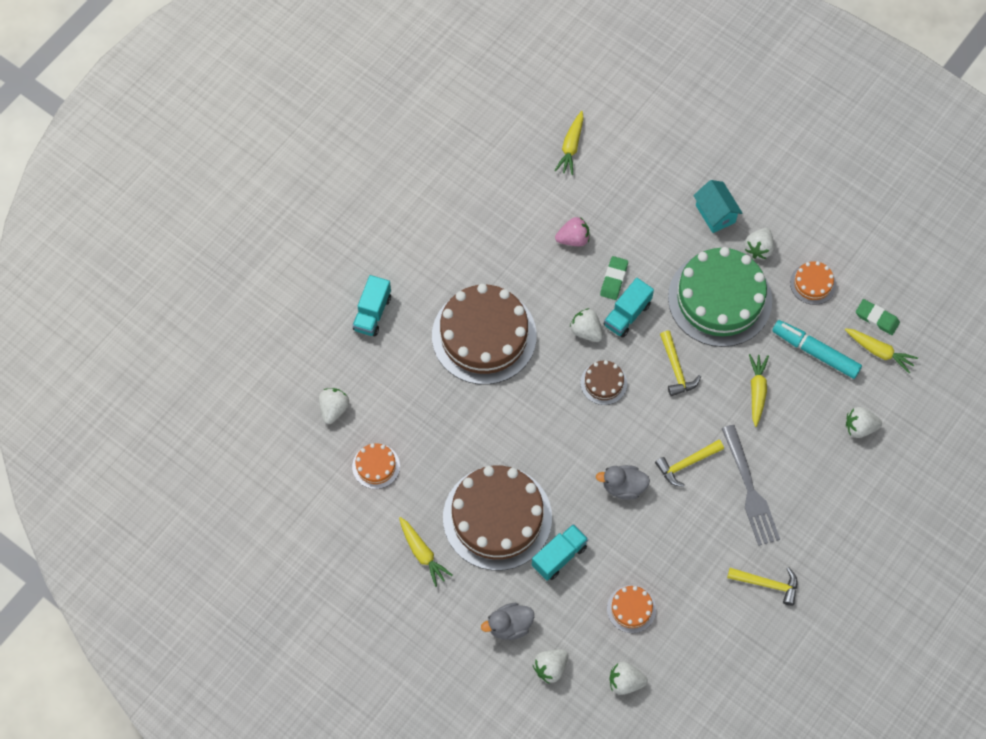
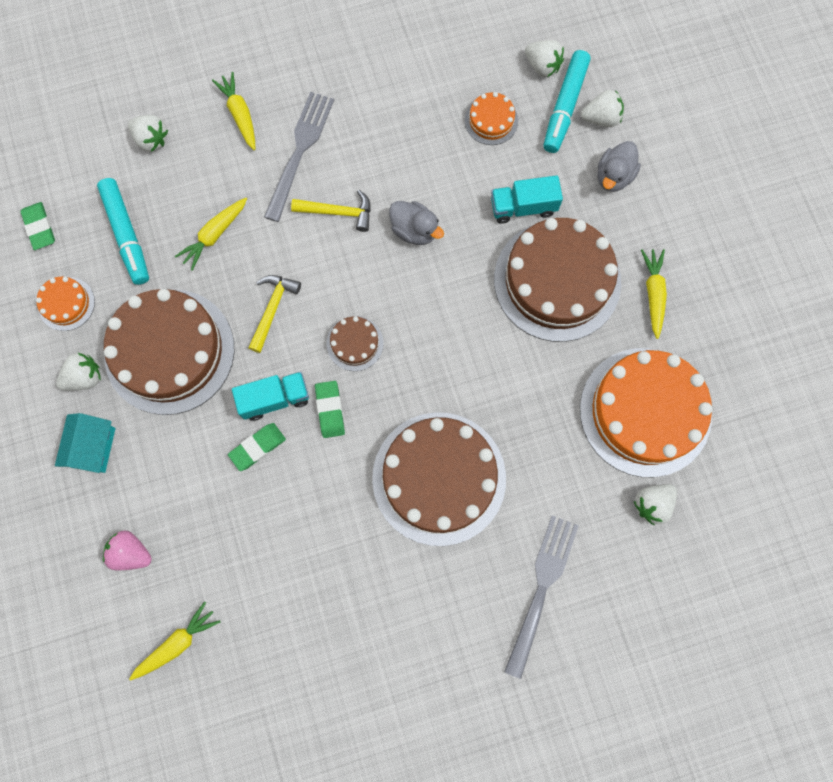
camera: 145 degrees left, 10 degrees up
turquoise truck [352,275,391,336] -> grey fork [504,515,579,679]
orange cake [352,443,400,489] -> orange cake [580,348,712,477], size x2.26
grey duck [481,603,534,640] -> grey duck turned 105 degrees clockwise [598,141,641,192]
pink strawberry [555,217,590,246] -> pink strawberry moved to [103,531,152,570]
white strawberry [570,308,603,342] -> green eraser [315,381,345,438]
green cake [668,247,772,347] -> brown cake [104,289,234,415]
yellow hammer [727,567,797,606] -> none
yellow carrot [845,328,918,373] -> yellow carrot moved to [212,72,255,151]
none -> turquoise marker [543,50,591,153]

